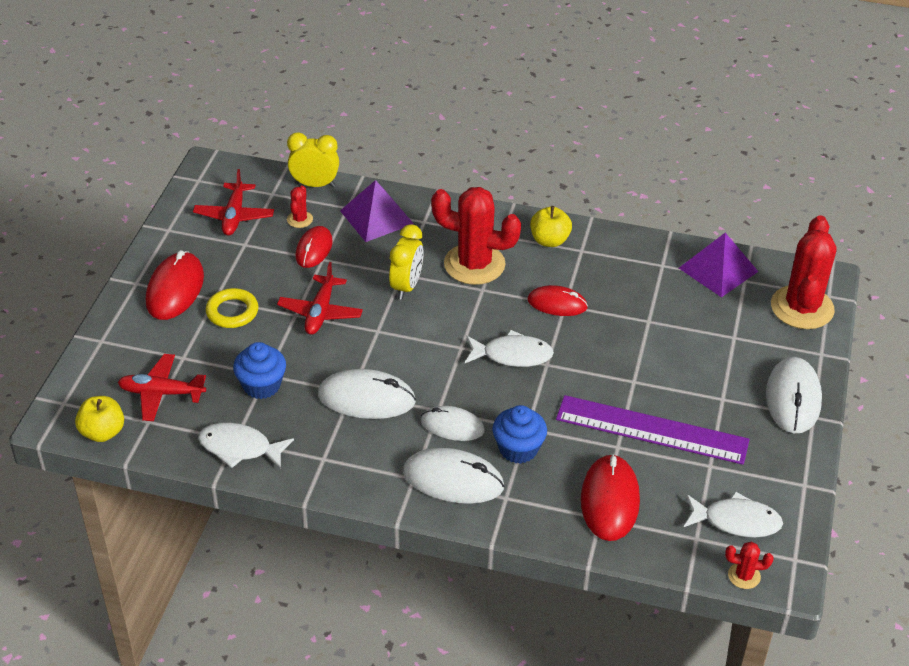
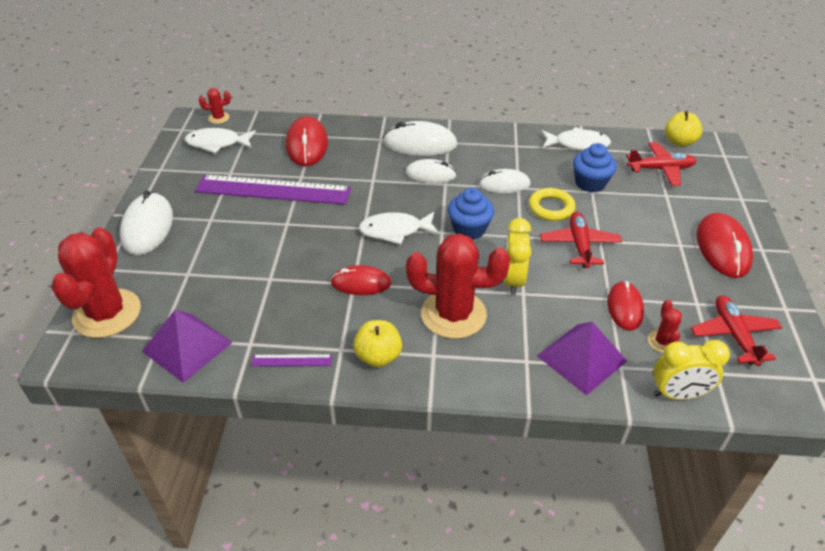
camera: 170 degrees right, 0 degrees up
yellow ring [206,288,258,328] -> yellow ring moved to [529,188,576,221]
white mouse [318,369,416,419] -> white mouse [479,169,531,193], size x0.66
blue cupcake [492,405,547,464] -> blue cupcake moved to [448,188,494,240]
none -> purple ruler [251,354,332,366]

